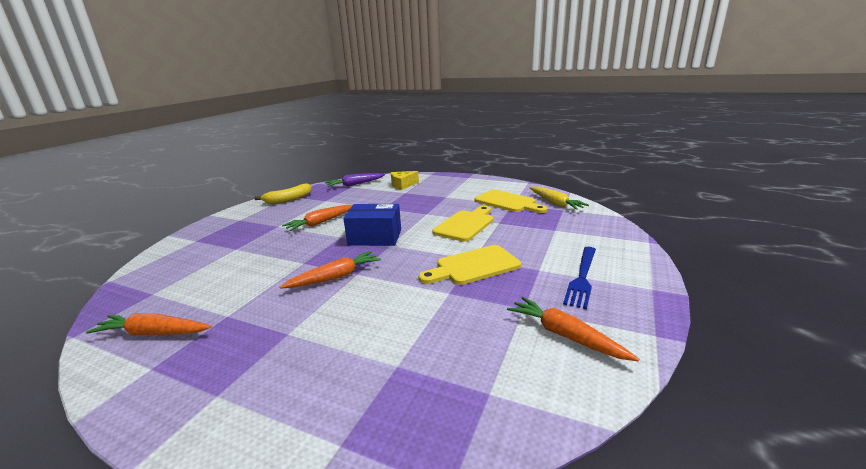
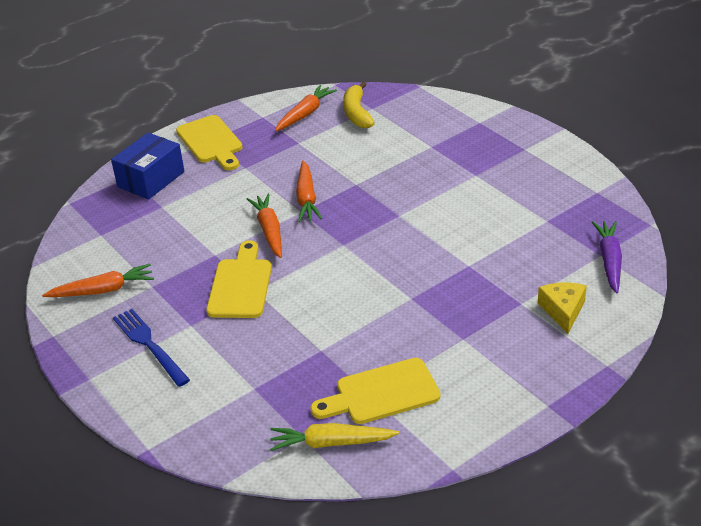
camera: 120 degrees right, 15 degrees up
yellow banana [254,183,312,204] -> yellow banana moved to [343,82,375,128]
orange carrot [282,205,353,231] -> orange carrot moved to [247,194,282,258]
blue box [343,204,401,246] -> blue box moved to [111,133,184,200]
yellow cutting board [433,206,493,242] -> yellow cutting board moved to [176,115,243,170]

